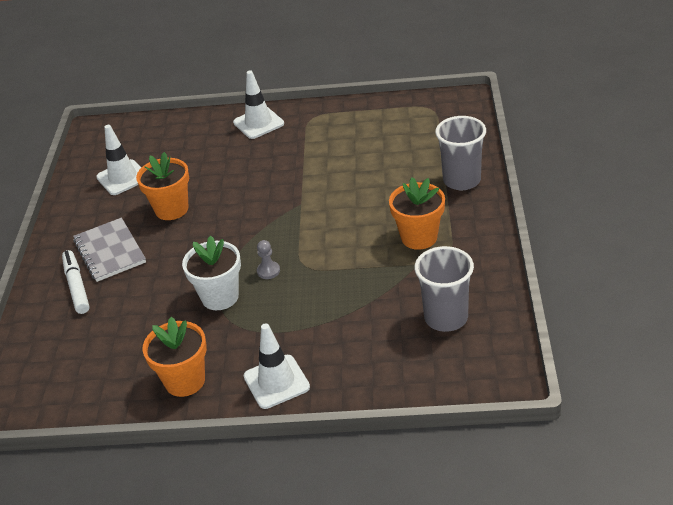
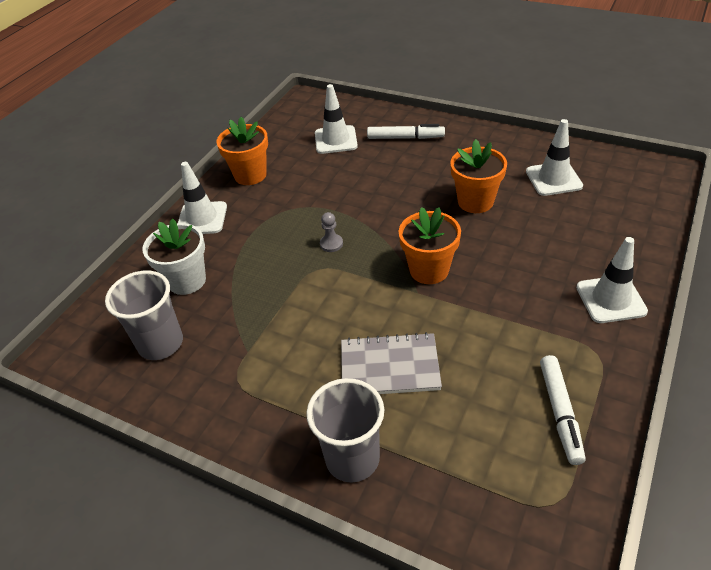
camera: 115 degrees right, 5 degrees up
grey notebook [73,218,146,282] -> grey notebook moved to [341,332,442,394]
white flower pot [182,236,241,310] -> white flower pot moved to [143,219,206,295]
orange flower pot [389,177,445,250] -> orange flower pot moved to [399,207,461,284]
none -> white traffic cone [315,84,358,154]
none -> white marker [540,355,586,465]

